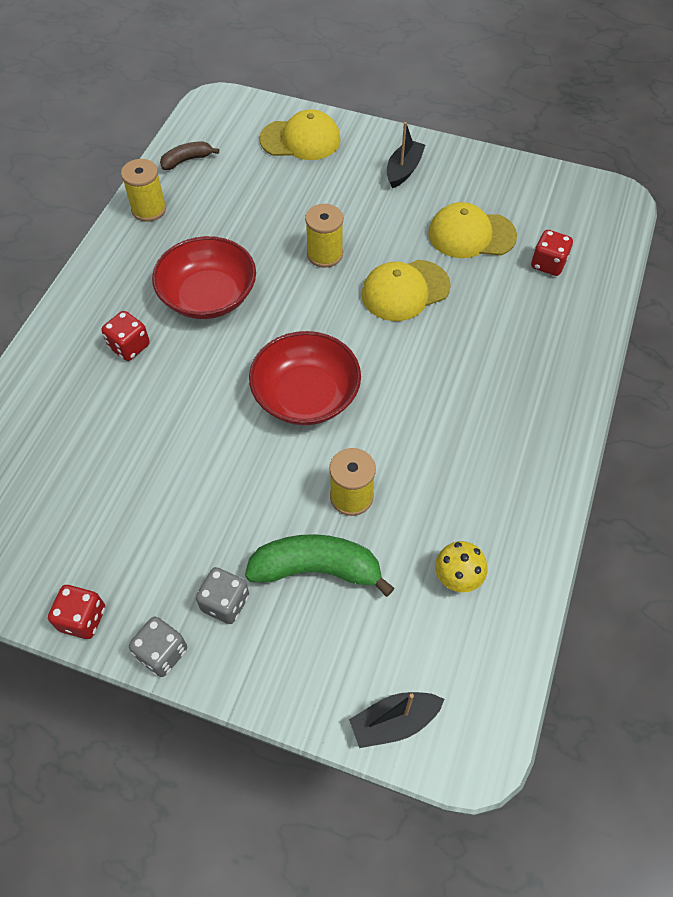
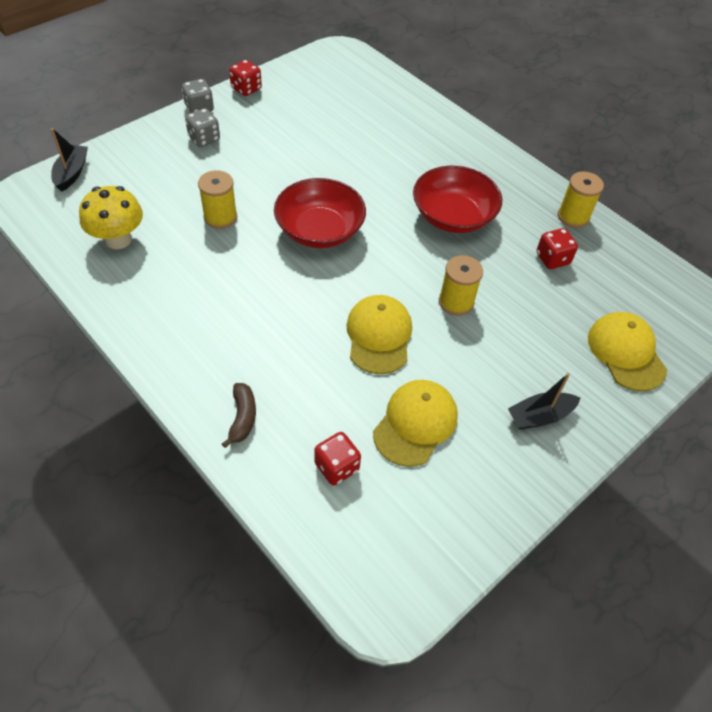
camera: 115 degrees right, 5 degrees down
red dice [101,311,150,361] -> red dice moved to [536,228,578,269]
brown banana [160,141,219,170] -> brown banana moved to [222,383,256,448]
green banana [245,534,394,597] -> none
yellow cap [259,110,341,160] -> yellow cap turned 135 degrees clockwise [588,312,667,391]
black boat [387,122,425,188] -> black boat turned 105 degrees clockwise [508,373,580,430]
yellow mushroom [435,541,488,592] -> yellow mushroom [79,186,143,249], size x1.56

